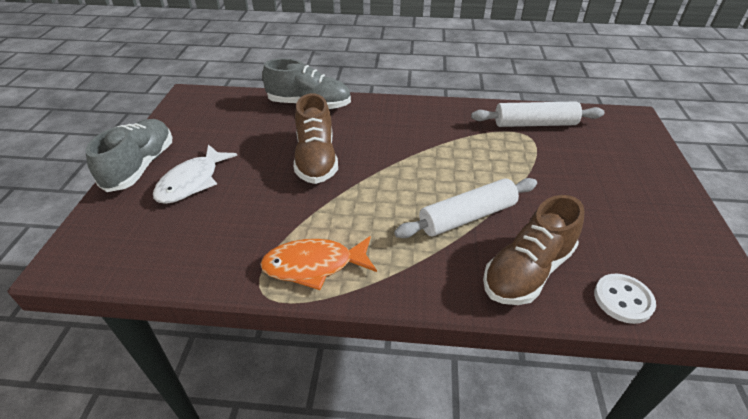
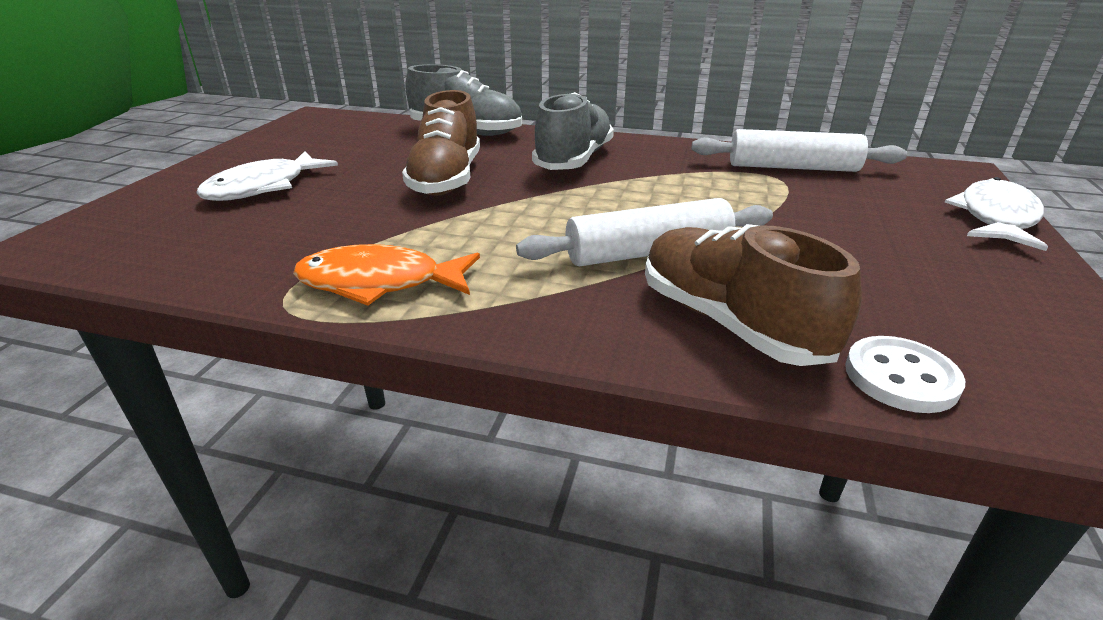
camera: 10 degrees right, 10 degrees down
grey shoe [86,119,172,192] -> grey shoe moved to [532,92,614,170]
brown shoe [483,195,584,305] -> brown shoe turned 90 degrees clockwise [645,224,862,366]
none -> white fish [945,177,1048,251]

